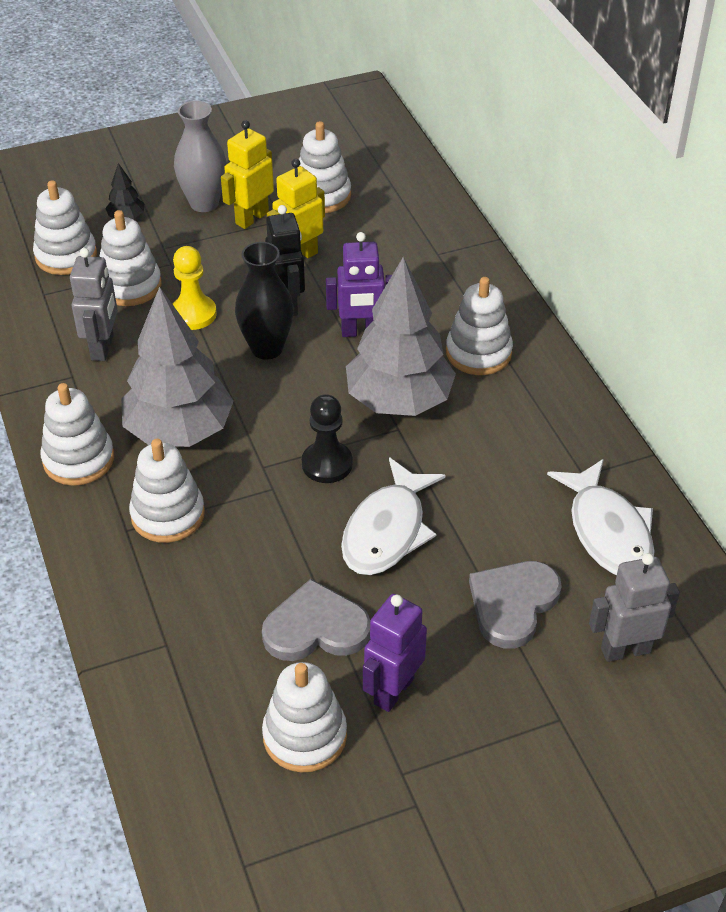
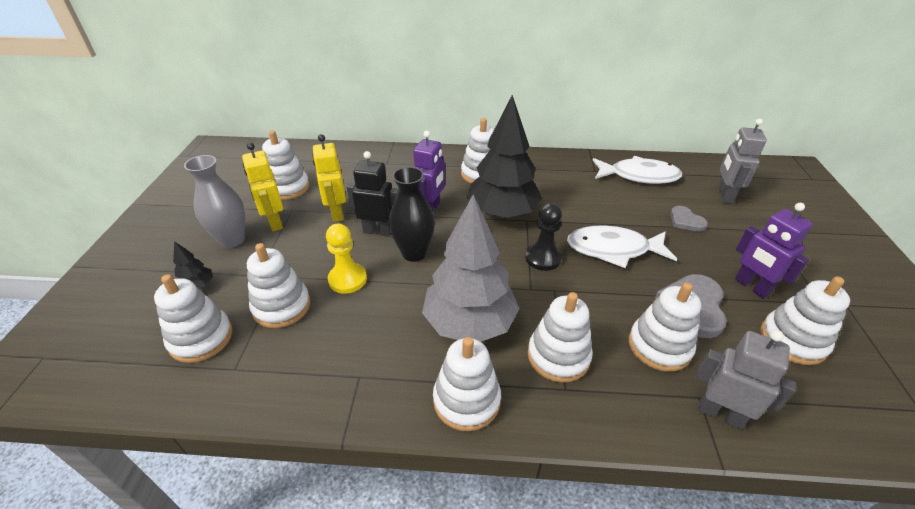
camera: 65 degrees left, 5 degrees down
grey robot [70,248,118,361] -> grey robot moved to [696,330,796,429]
white fish [341,457,445,575] -> white fish turned 135 degrees clockwise [567,225,677,268]
grey tree [346,257,456,416] -> black tree [467,95,543,218]
grey heart [469,561,562,649] -> grey heart [670,206,708,231], size x0.59
none -> white stacking toy [629,282,701,372]

